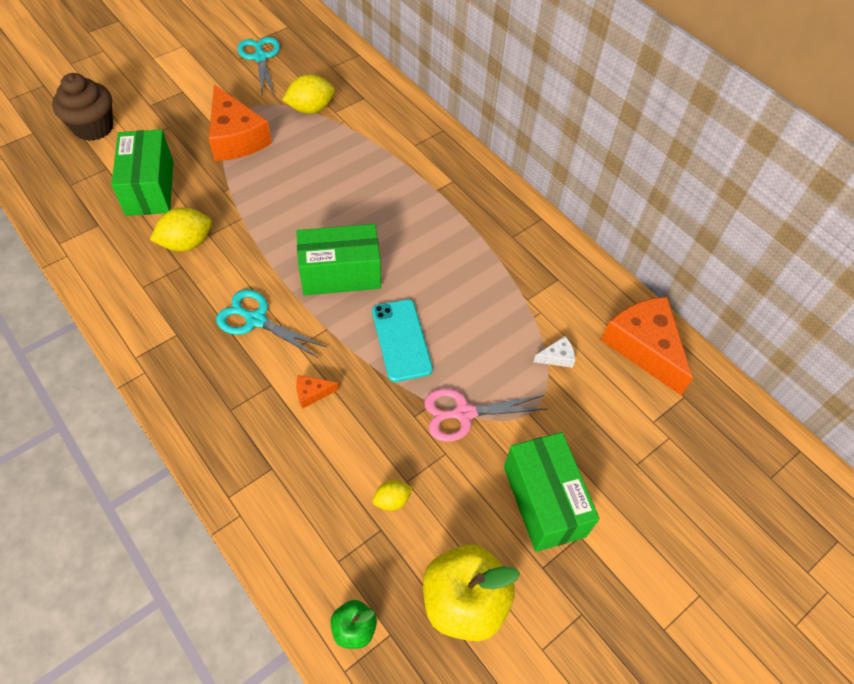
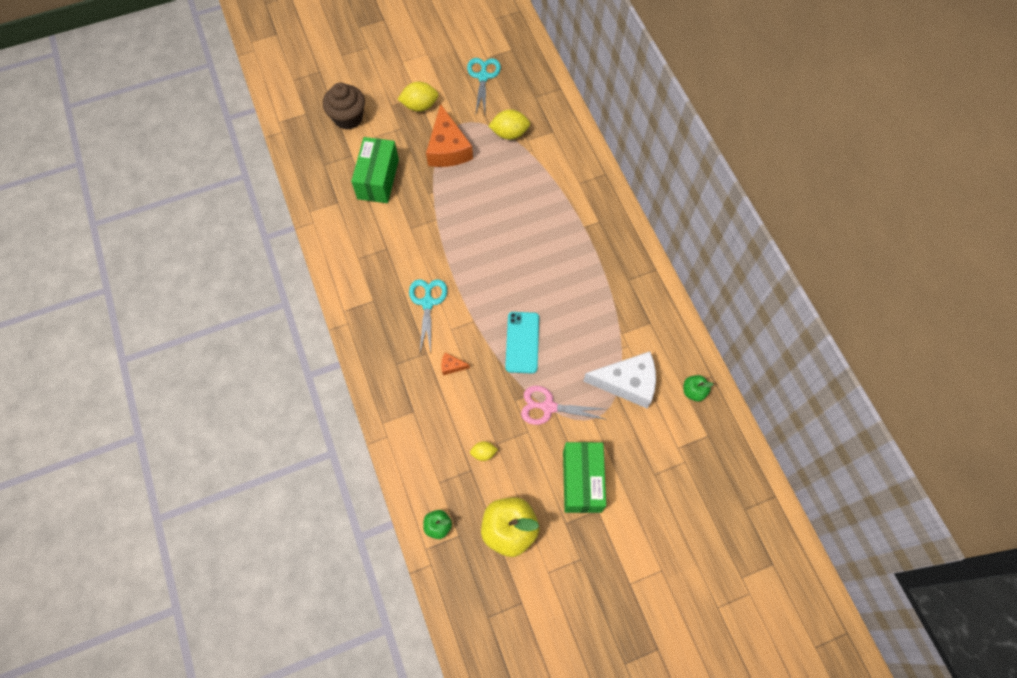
camera: 20 degrees right, 10 degrees up
yellow lemon [150,207,212,252] -> yellow lemon moved to [397,81,439,112]
turquoise scissors [216,289,326,358] -> turquoise scissors turned 45 degrees clockwise [409,279,447,352]
green box [296,224,381,295] -> none
white cheese [534,336,575,368] -> white cheese [583,351,656,408], size x2.43
orange cheese [601,297,693,395] -> green apple [684,375,714,401]

